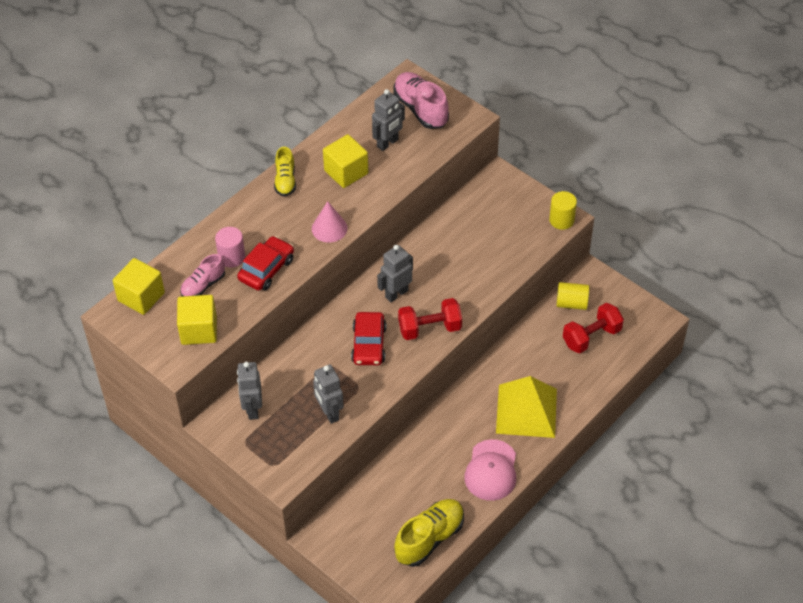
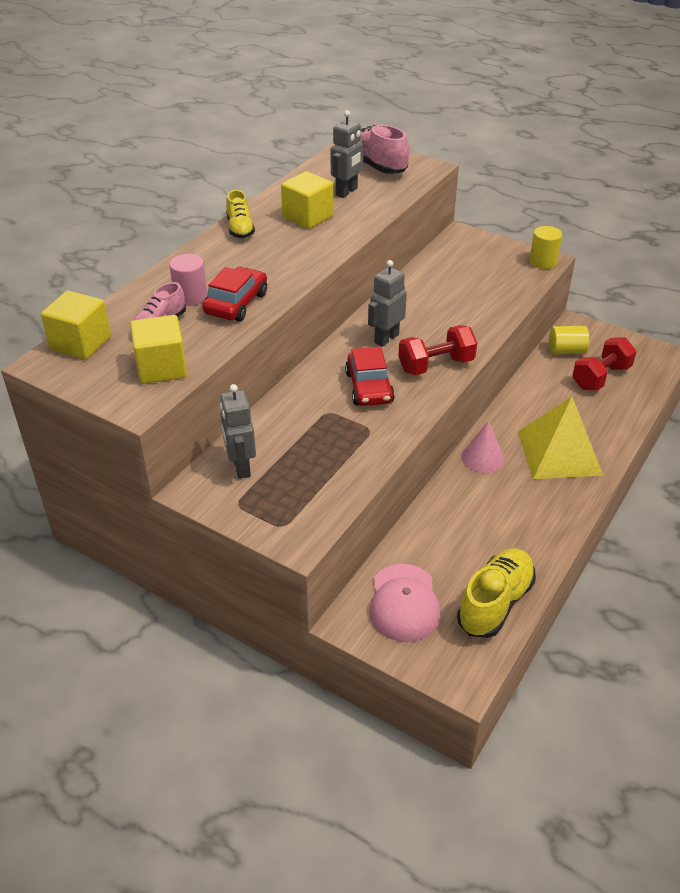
camera: 10 degrees left, 10 degrees down
pink cone [312,201,348,243] -> pink cone moved to [461,421,504,473]
grey robot [313,365,344,424] -> none
pink cap [464,439,516,501] -> pink cap moved to [369,564,441,642]

